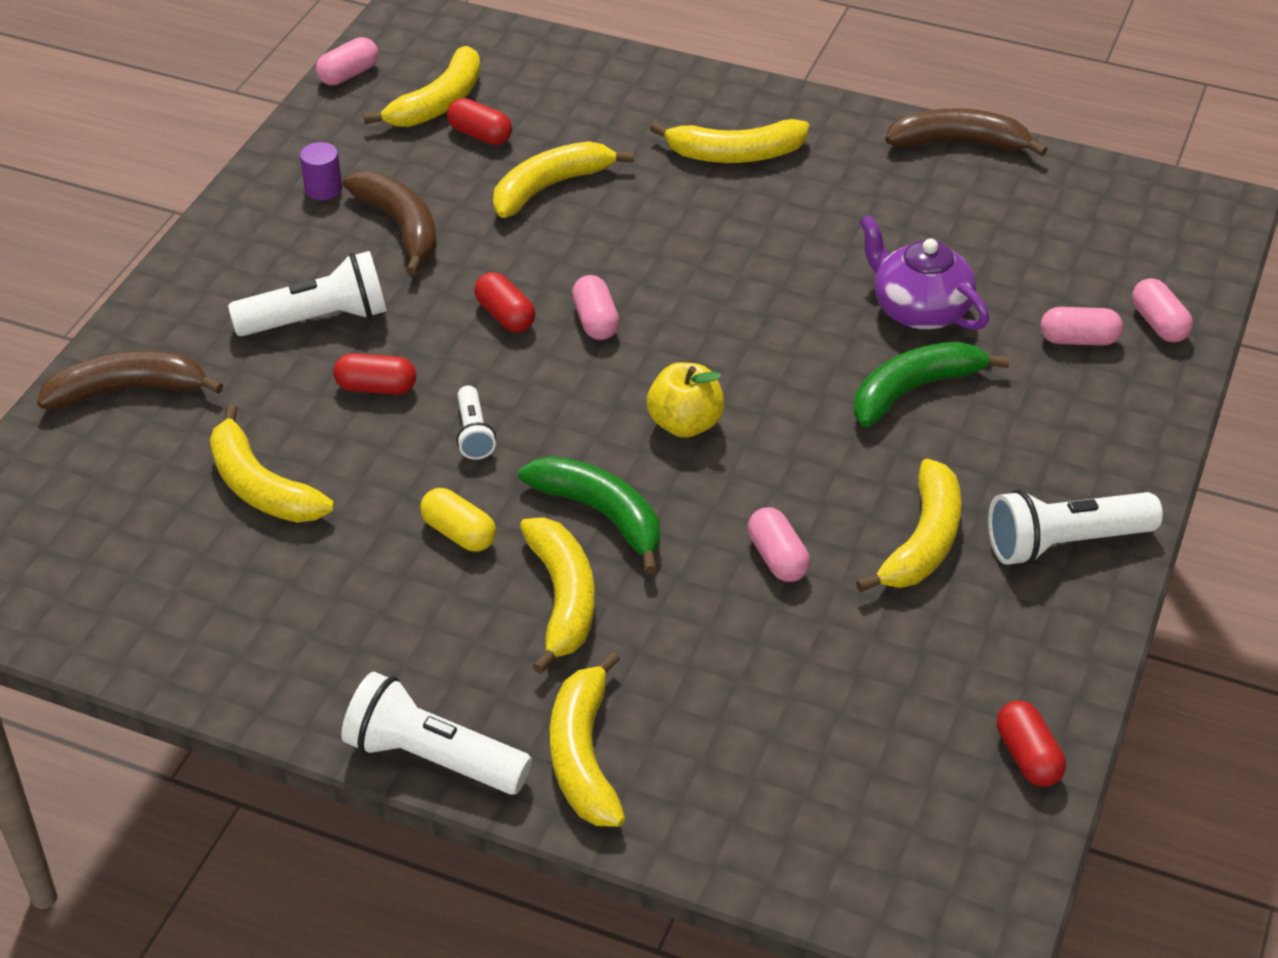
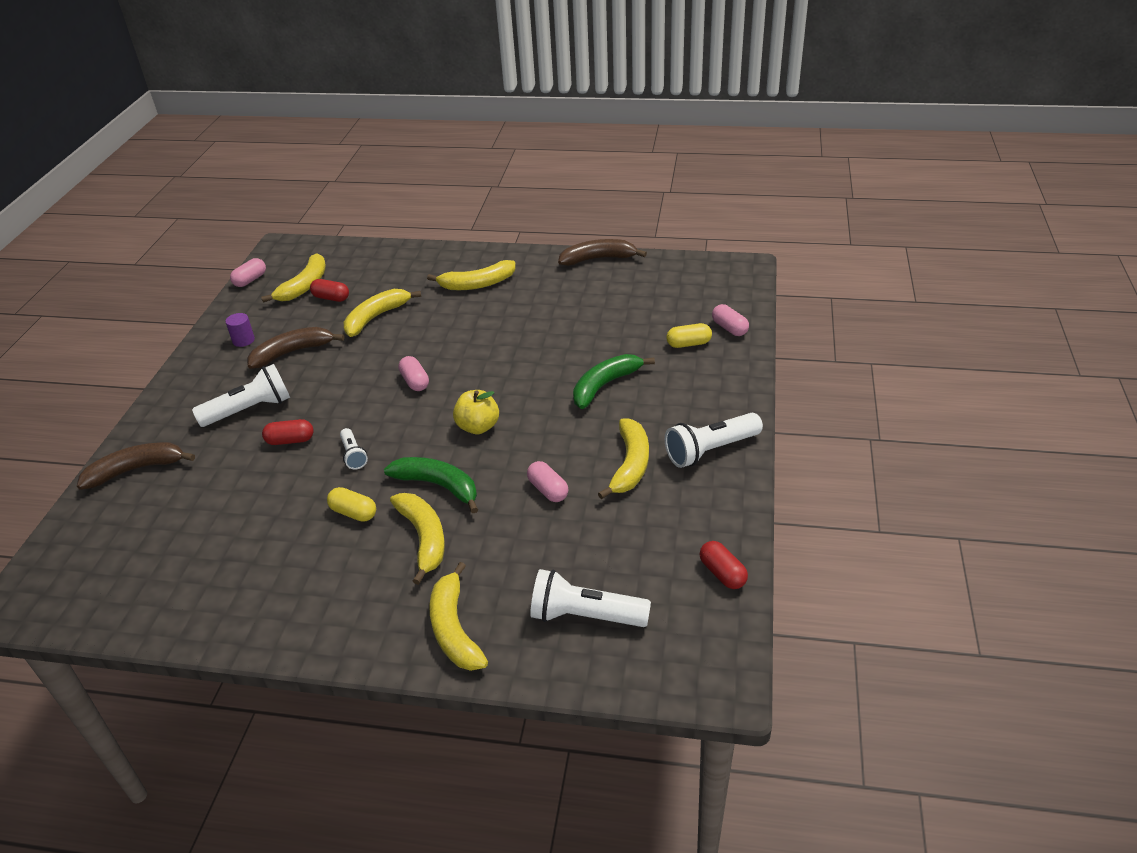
camera: 10 degrees left, 5 degrees down
yellow banana [210,404,334,522] -> none
white flashlight [341,672,532,795] -> white flashlight moved to [530,569,651,627]
brown banana [343,171,437,275] -> brown banana turned 75 degrees counterclockwise [247,327,344,369]
red capsule [474,272,535,332] -> none
purple teapot [859,215,989,330] -> none
pink capsule [1041,307,1123,346] -> yellow capsule [666,323,712,348]

